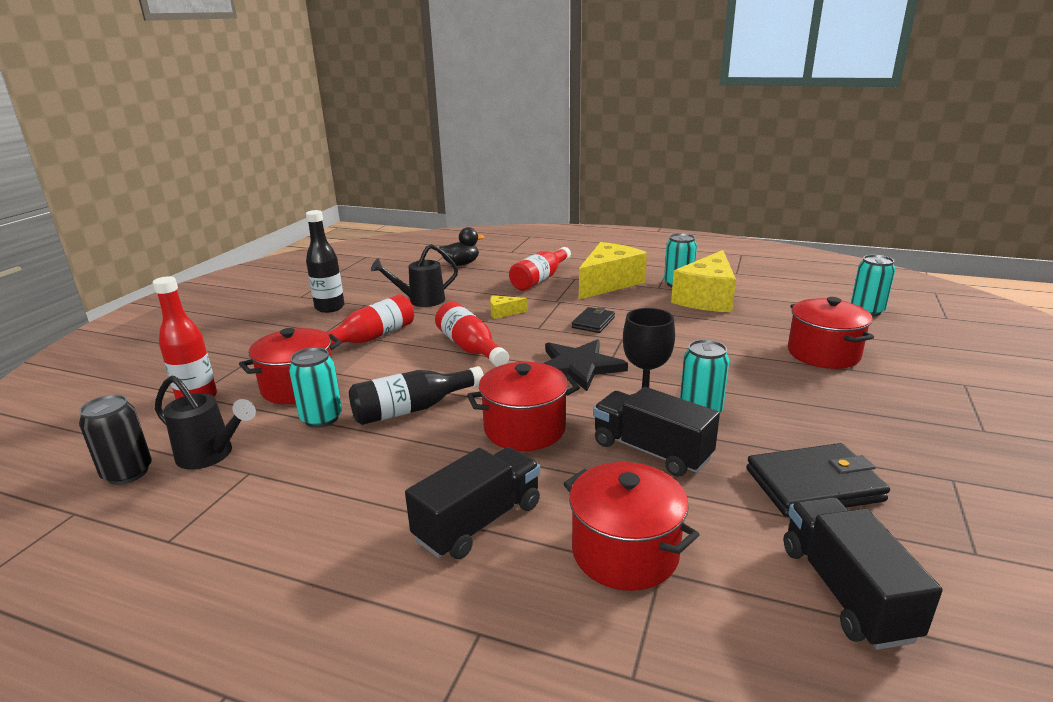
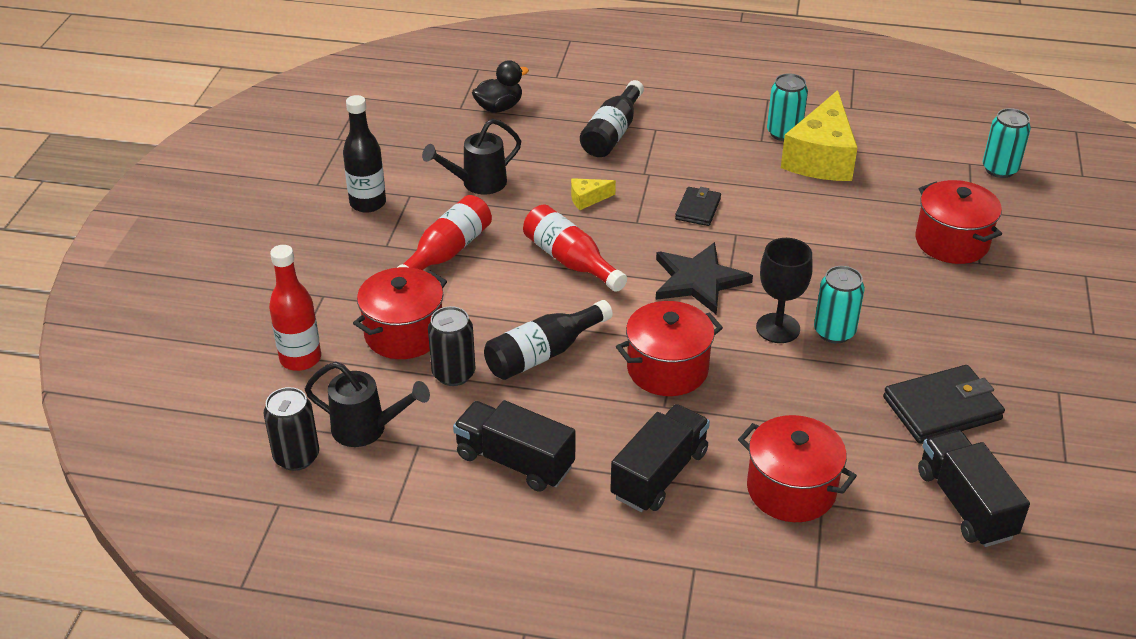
camera: 10 degrees left, 15 degrees up
turquoise can [289,347,342,428] -> black can [428,306,475,386]
red bottle [509,247,571,291] -> black bottle [580,80,644,157]
yellow cheese [579,242,647,299] -> none
black truck [593,387,720,477] -> black truck moved to [453,400,575,492]

